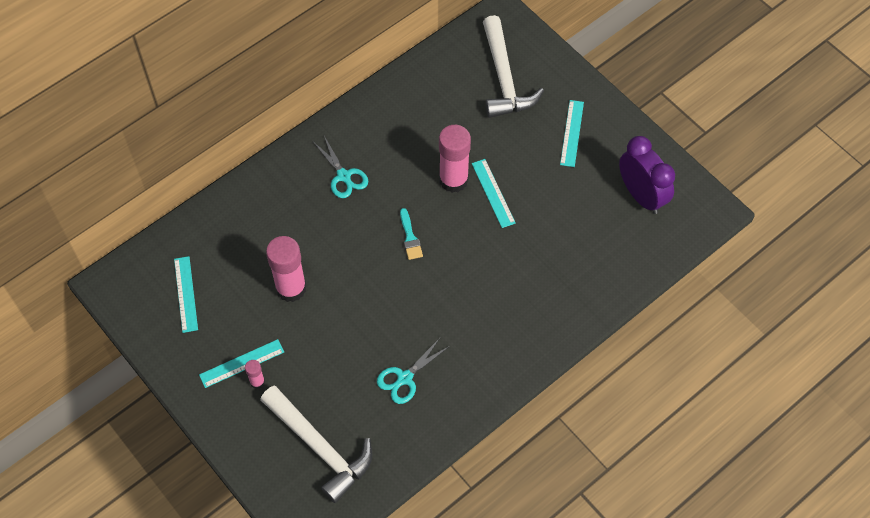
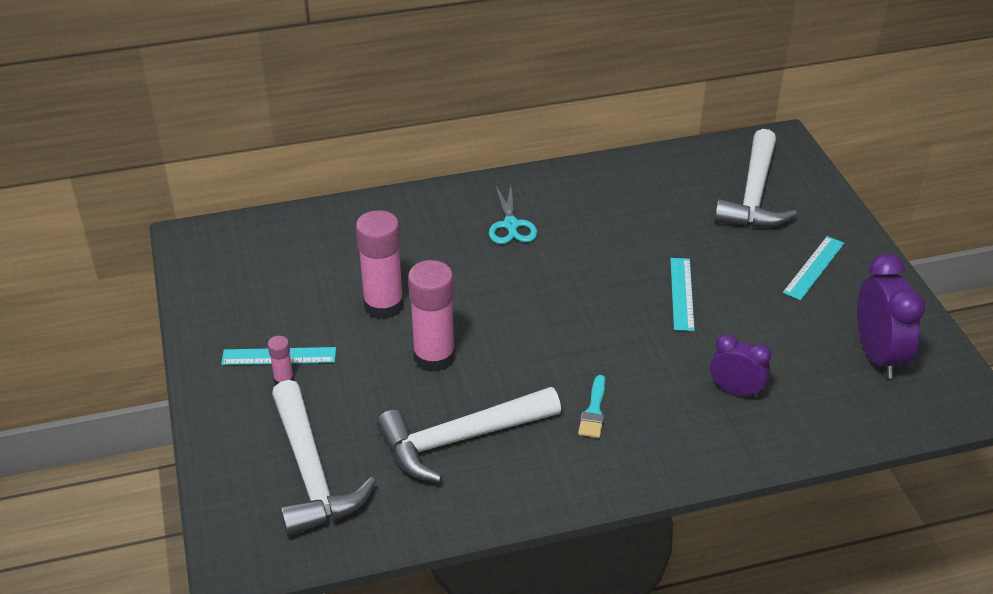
camera: 25 degrees right, 20 degrees down
turquoise ruler [174,256,198,333] -> none
turquoise scissors [377,338,450,404] -> white hammer [377,387,561,482]
turquoise brush [400,208,423,260] -> turquoise brush moved to [578,375,606,438]
pink glue stick [439,125,471,193] -> pink glue stick moved to [408,260,455,372]
none -> purple clock [710,334,771,398]

